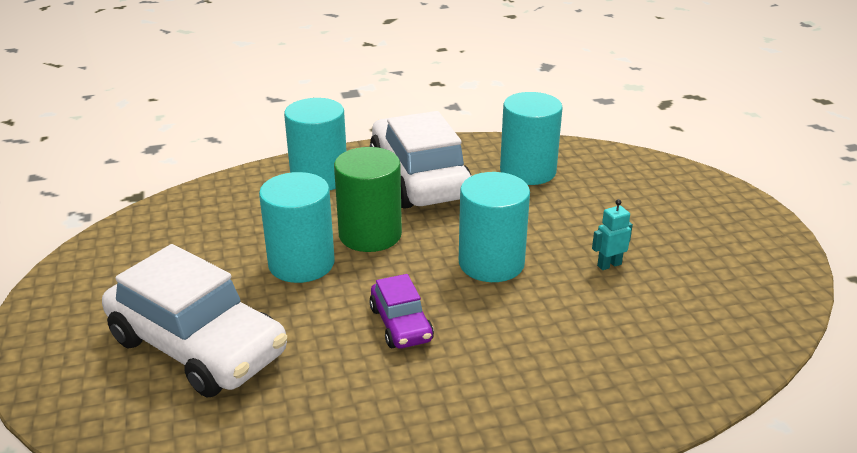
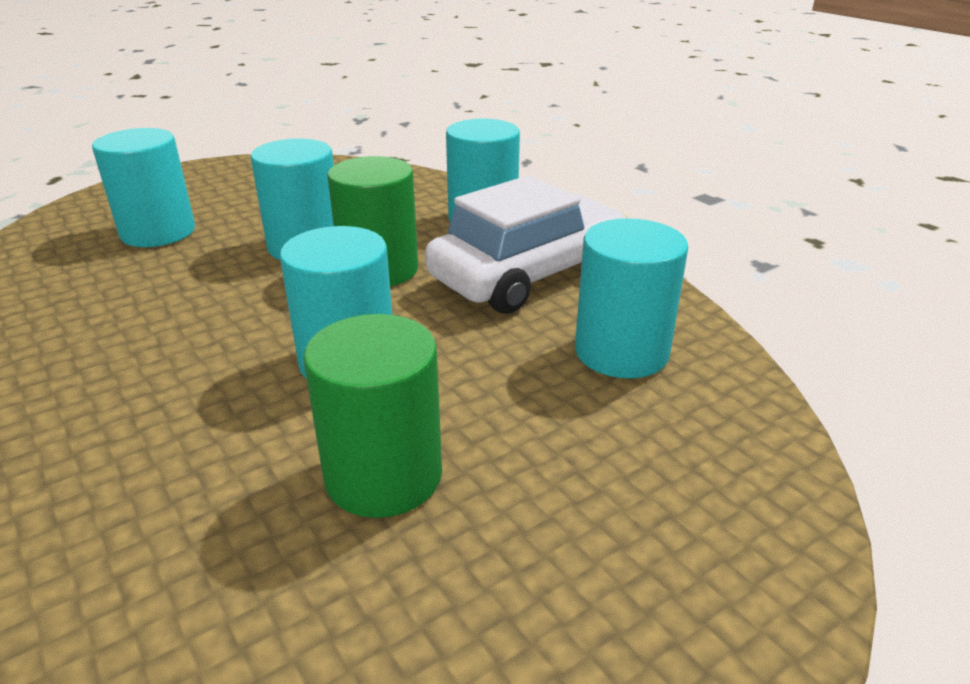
camera: 70 degrees right, 0 degrees up
white car [102,244,287,397] -> turquoise cylinder [92,128,195,247]
purple car [369,274,434,349] -> none
turquoise robot [592,199,633,270] -> green cylinder [303,314,442,518]

